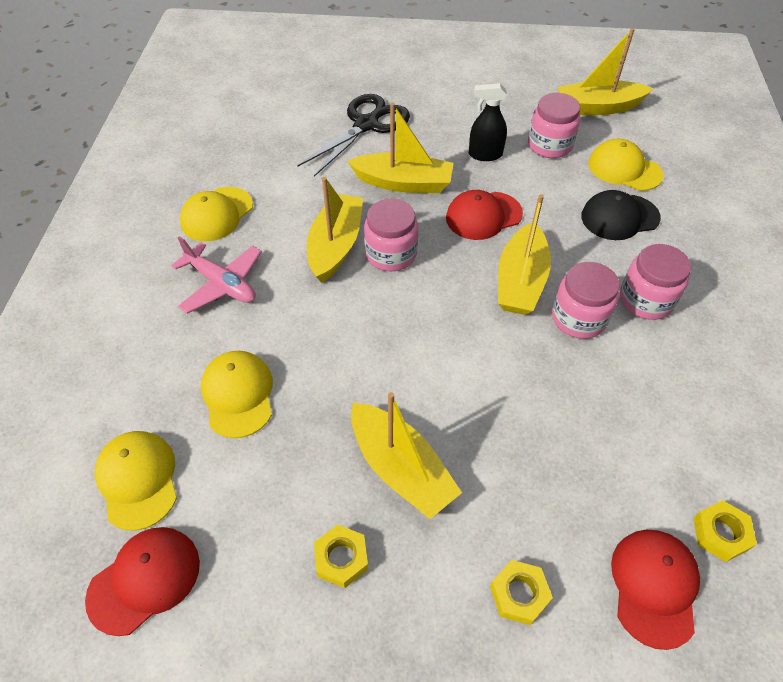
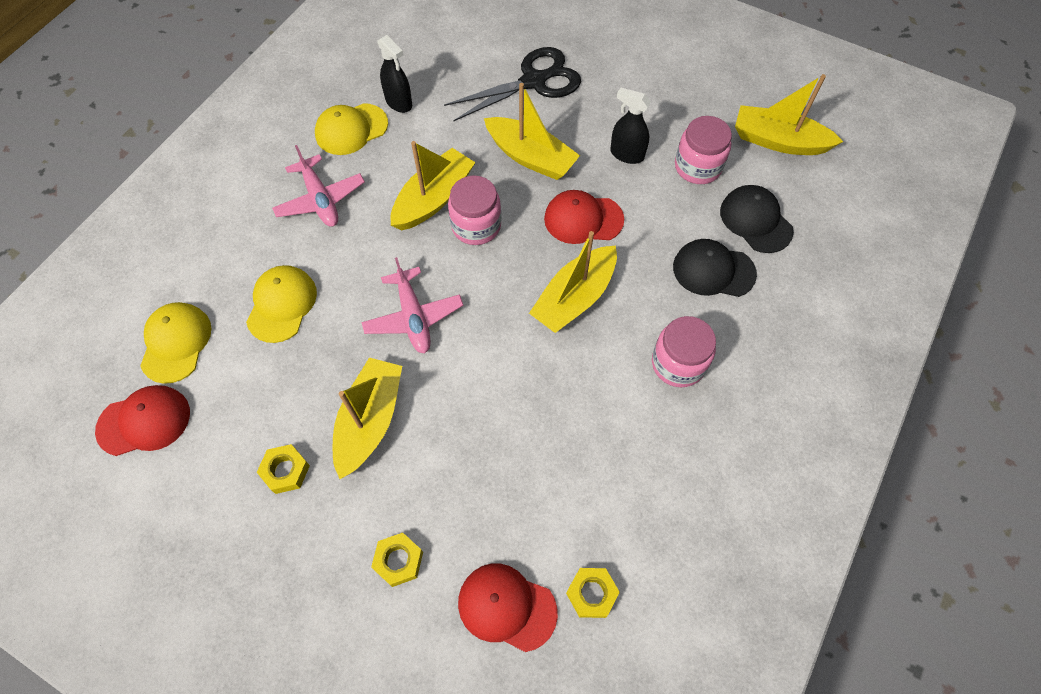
camera: 25 degrees right, 10 degrees up
yellow boat [351,392,462,519] -> yellow boat turned 150 degrees counterclockwise [333,358,402,479]
pink jar [552,262,620,339] -> none
yellow cap [588,139,664,191] -> black cap [720,185,794,253]
red cap [611,529,700,650] -> red cap turned 105 degrees counterclockwise [458,563,558,652]
none -> pink plane [361,257,463,353]
none -> black spray bottle [377,35,412,113]

